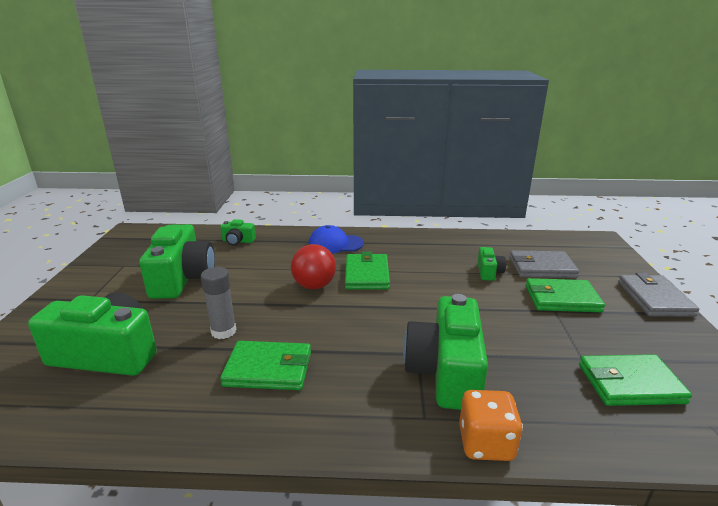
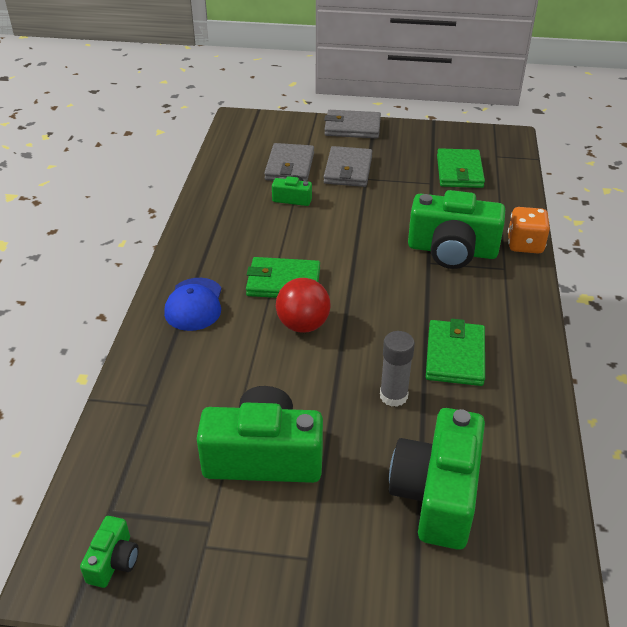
camera: 85 degrees left, 15 degrees up
green camera [220,219,256,246] -> green camera moved to [80,516,139,588]
green wallet [526,278,605,312] -> grey wallet [324,146,372,187]

